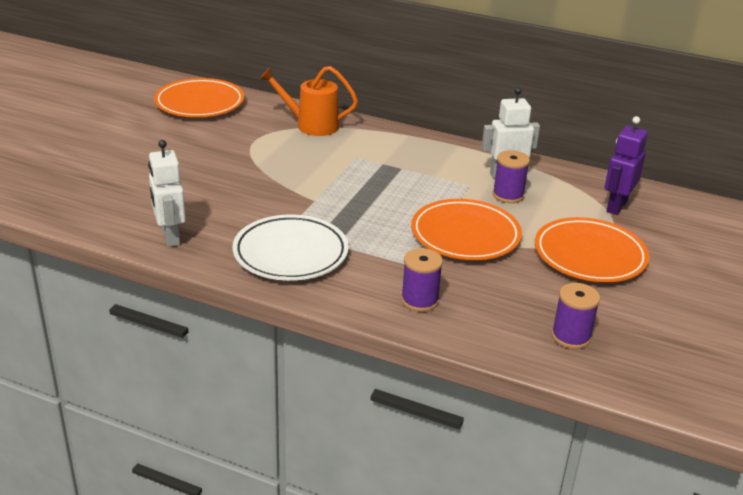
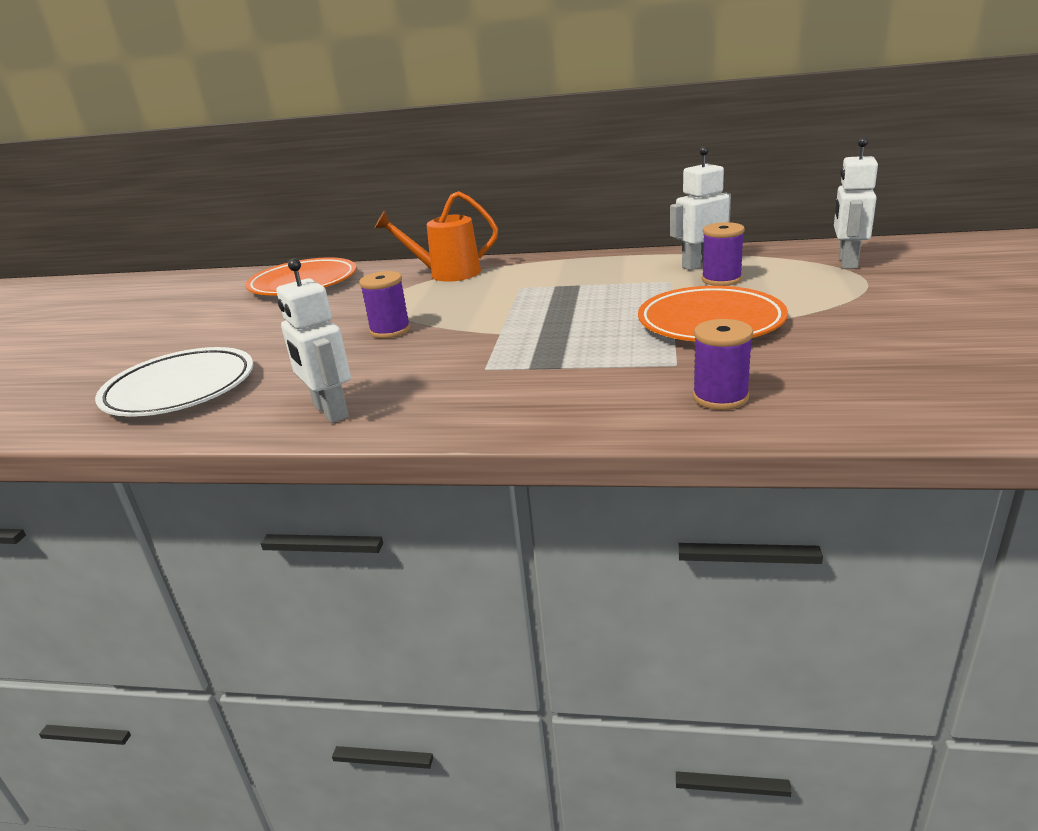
camera: 10 degrees left, 5 degrees down
white plate [232,215,349,281] -> white plate moved to [95,347,253,417]
orange plate [535,217,650,282] -> none
purple spool [551,283,600,349] -> purple spool moved to [359,271,411,339]
purple robot [605,116,648,215] -> white robot [834,137,878,269]

